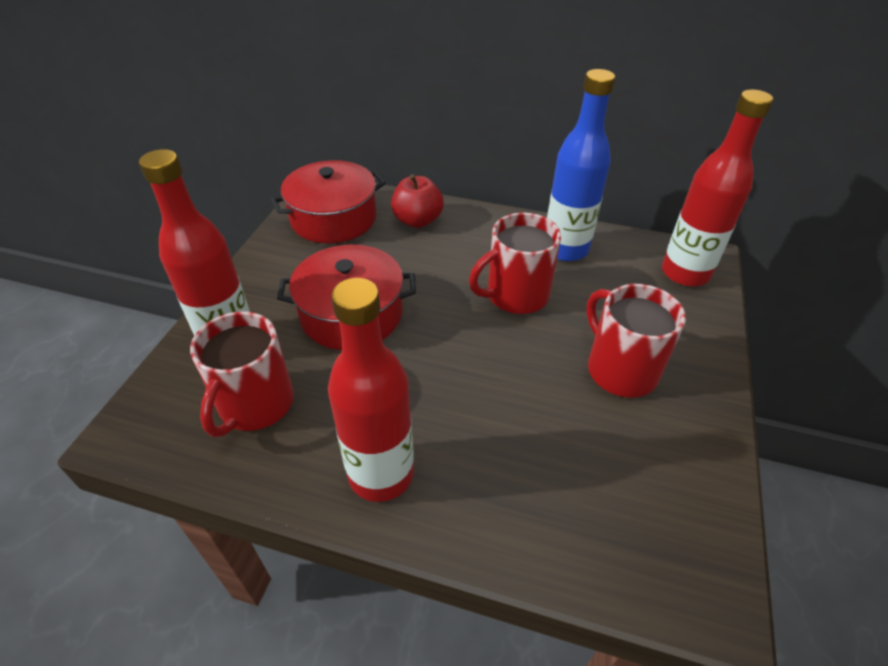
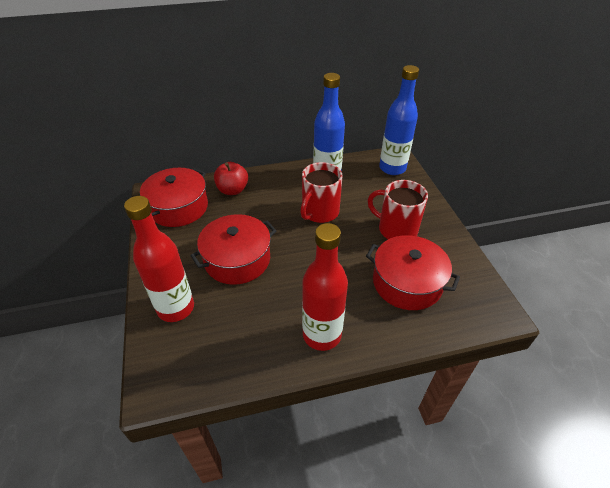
camera: 30 degrees left, 0 degrees up
red mug [190,311,294,437] -> none
red bottle [662,90,773,287] -> blue bottle [379,65,419,175]
none -> red pot [366,235,460,310]

